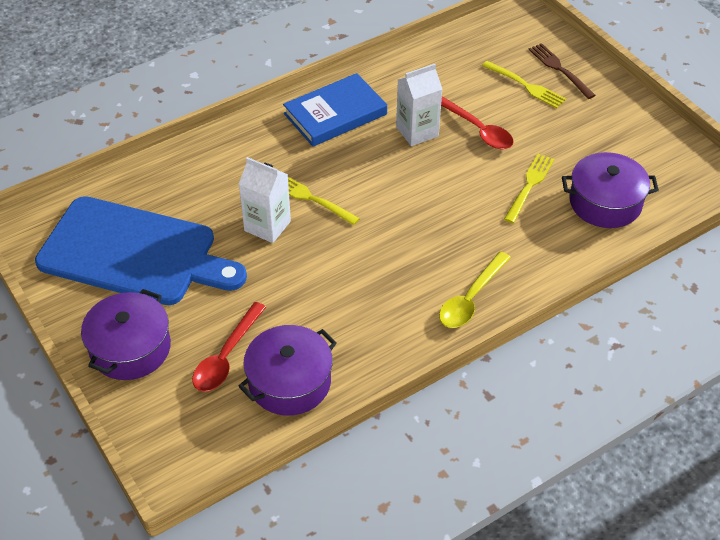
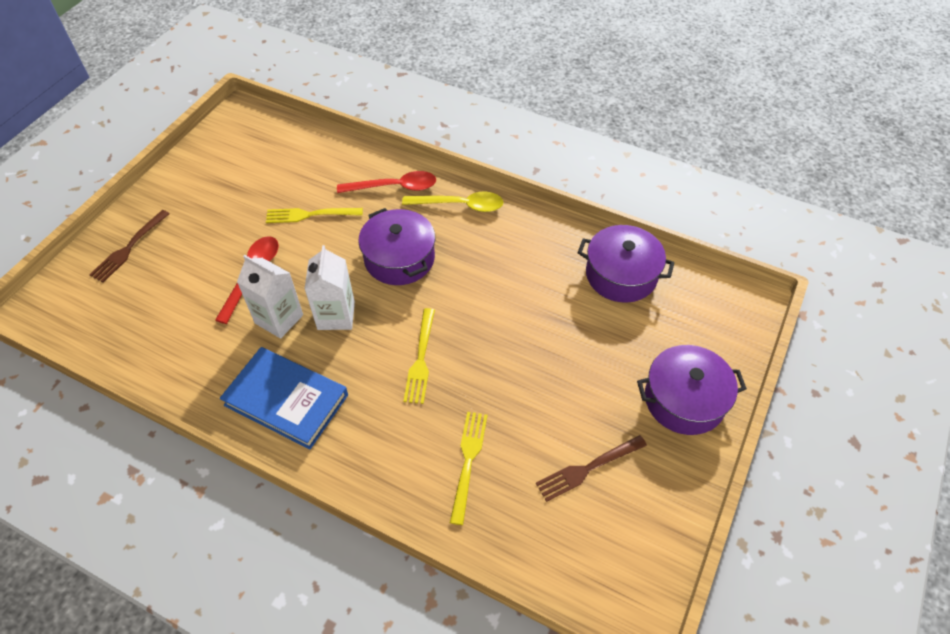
camera: 120 degrees left, 5 degrees up
blue cutting board [35,196,247,305] -> brown fork [536,435,647,502]
red spoon [192,302,266,392] -> red spoon moved to [337,171,436,193]
white carton [239,157,291,243] -> white carton moved to [304,245,355,330]
yellow fork [482,61,566,108] -> yellow fork moved to [450,412,488,525]
purple pot [562,152,659,228] -> purple pot moved to [358,208,435,285]

